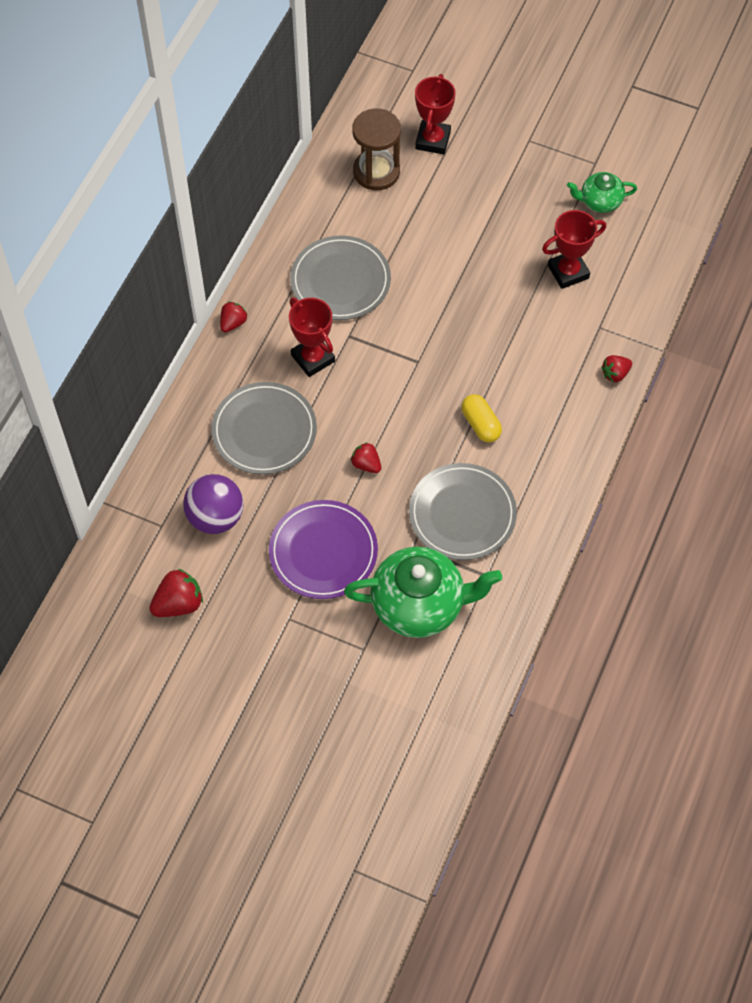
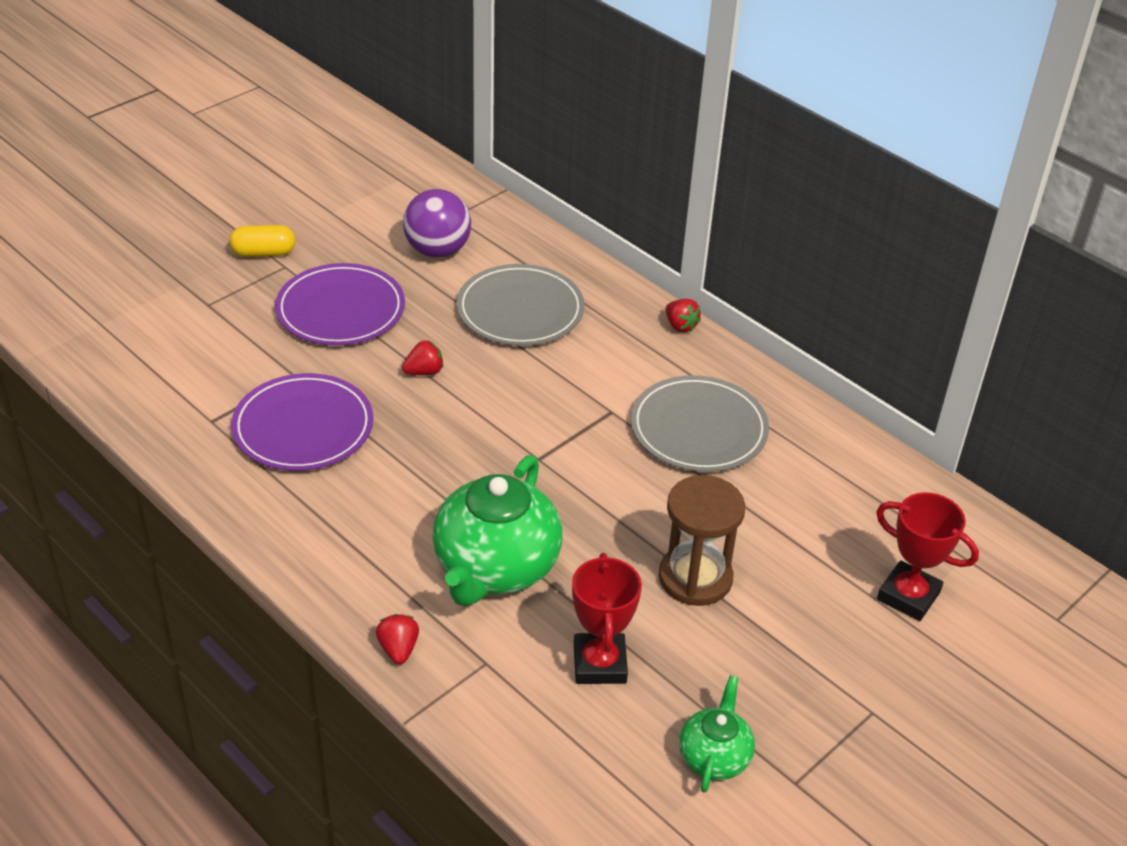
camera: 110 degrees right, 20 degrees down
red strawberry [149,569,203,617] -> none
red trophy [289,298,335,377] -> none
green teapot [344,547,502,638] -> green teapot moved to [432,455,563,606]
brown hourglass [352,108,401,190] -> brown hourglass moved to [659,475,745,606]
grey plate [409,463,517,560] -> purple plate [231,373,374,471]
yellow capsule [461,394,502,442] -> yellow capsule moved to [229,225,295,257]

